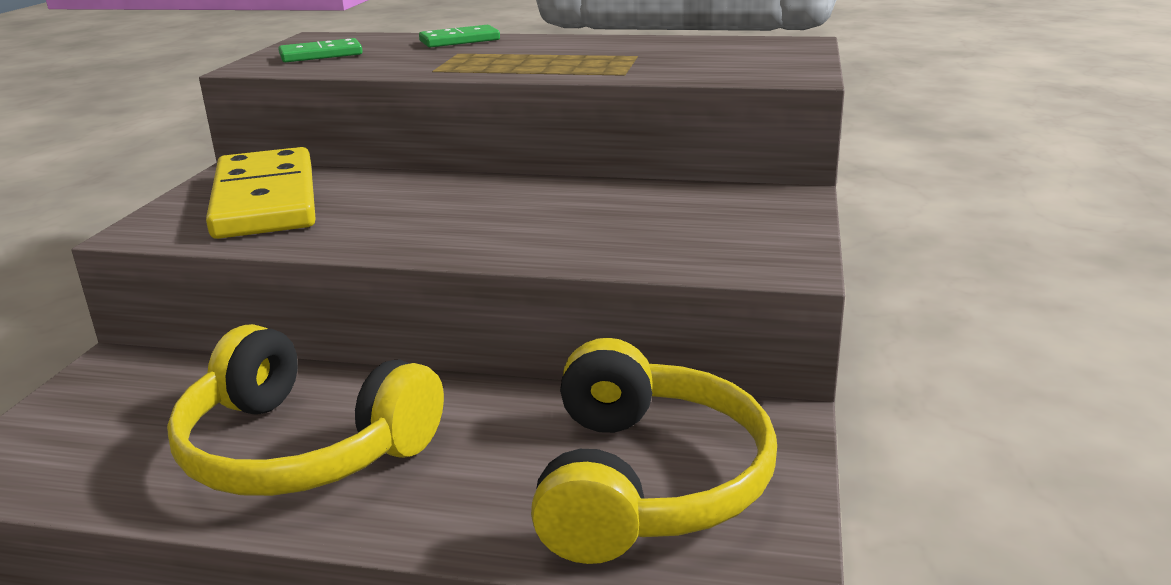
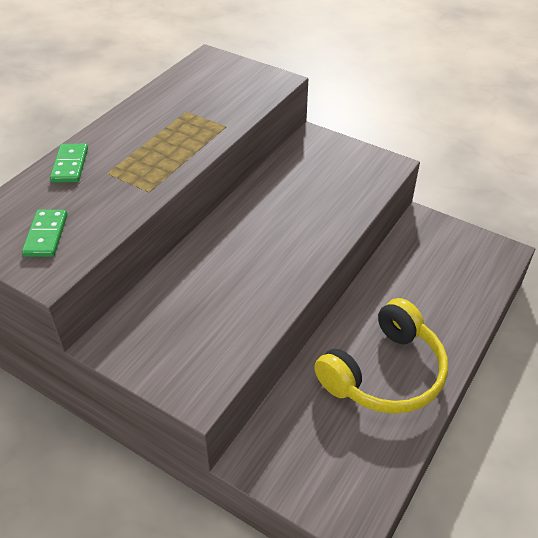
camera: 70 degrees left, 20 degrees up
yellow domino [206,147,316,239] -> none
yellow headphones [531,338,777,564] -> none

